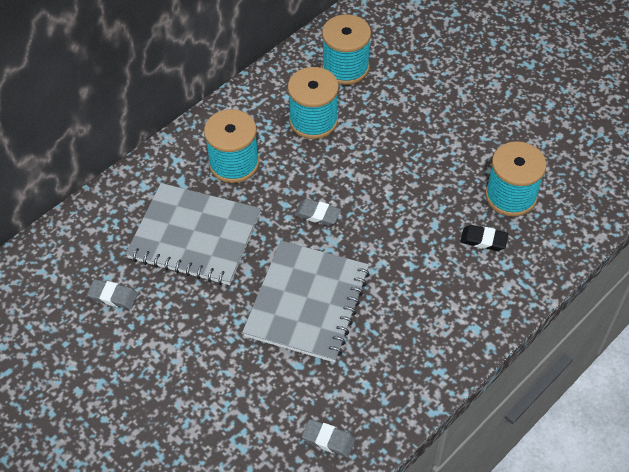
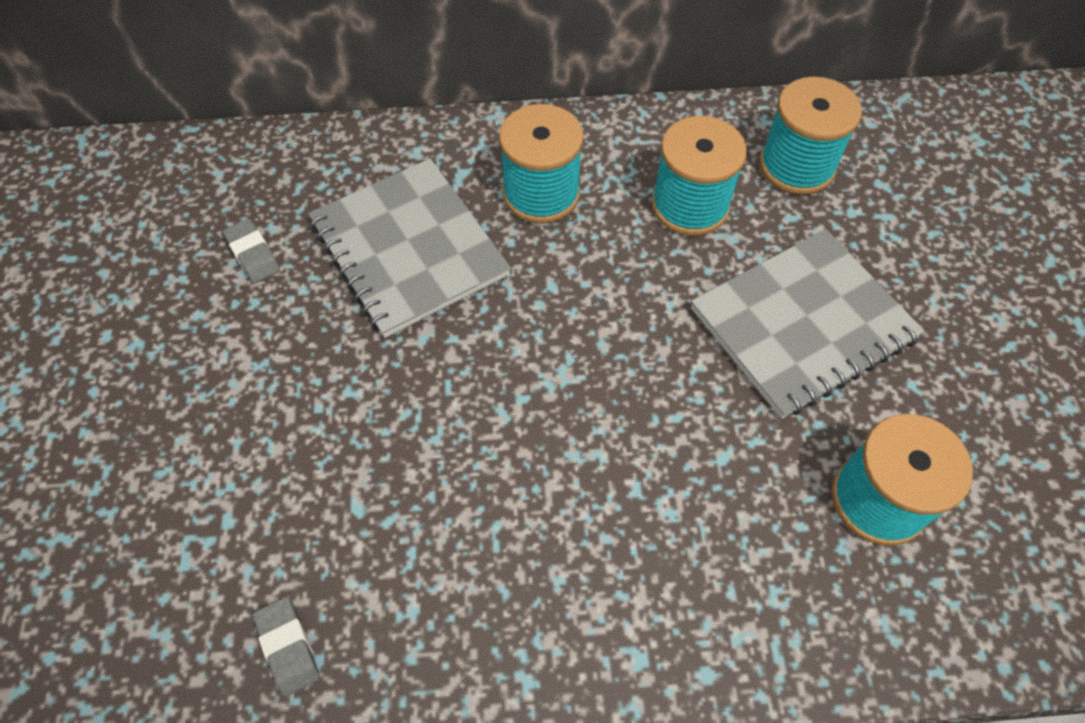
camera: 40 degrees right, 5 degrees up
grey notebook [242,241,370,362] -> grey notebook moved to [691,229,925,419]
grey eraser [294,199,341,226] -> none
black eraser [460,225,508,251] -> none

